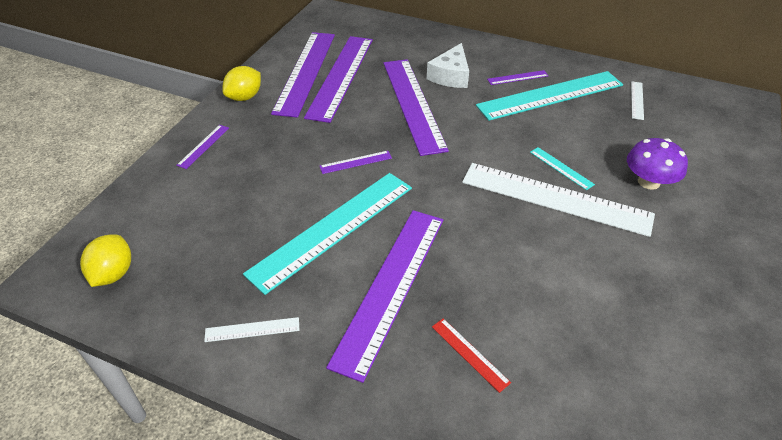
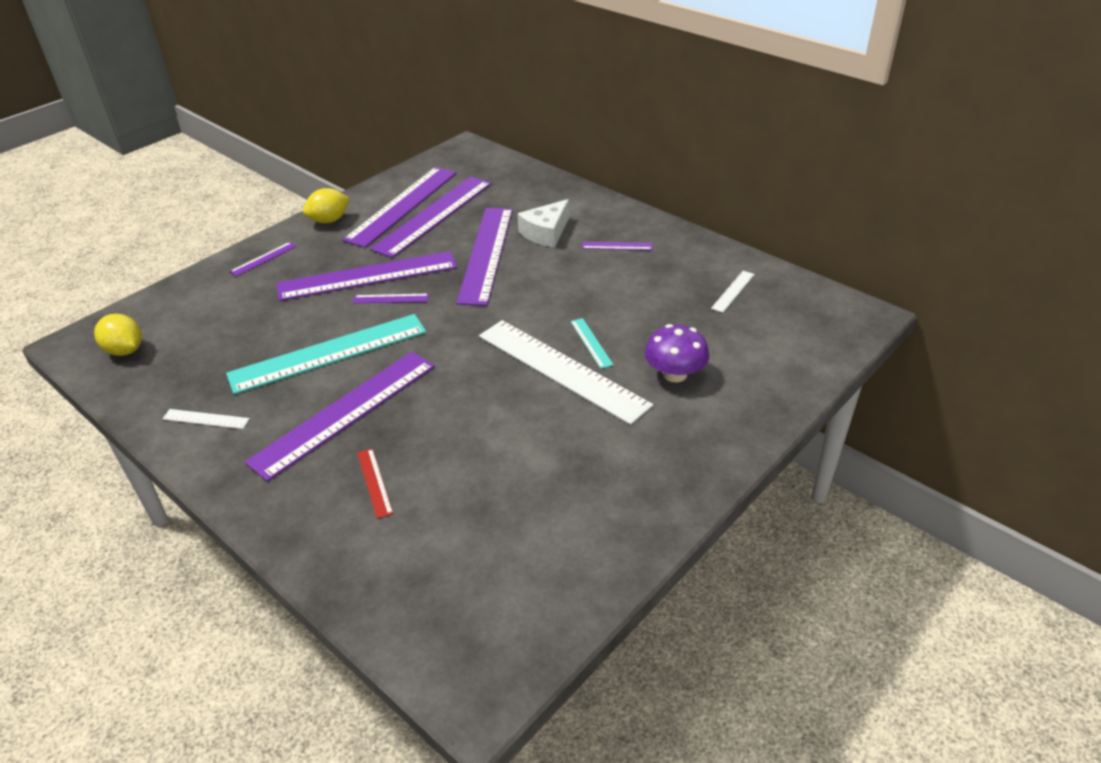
camera: 20 degrees right, 5 degrees down
yellow lemon [80,234,131,287] -> yellow lemon turned 75 degrees counterclockwise [94,314,142,356]
turquoise ruler [476,71,623,121] -> none
none -> purple ruler [277,251,457,301]

